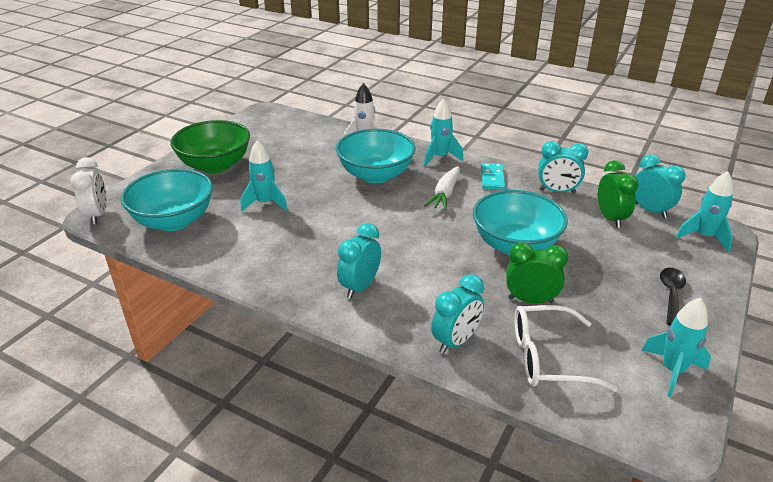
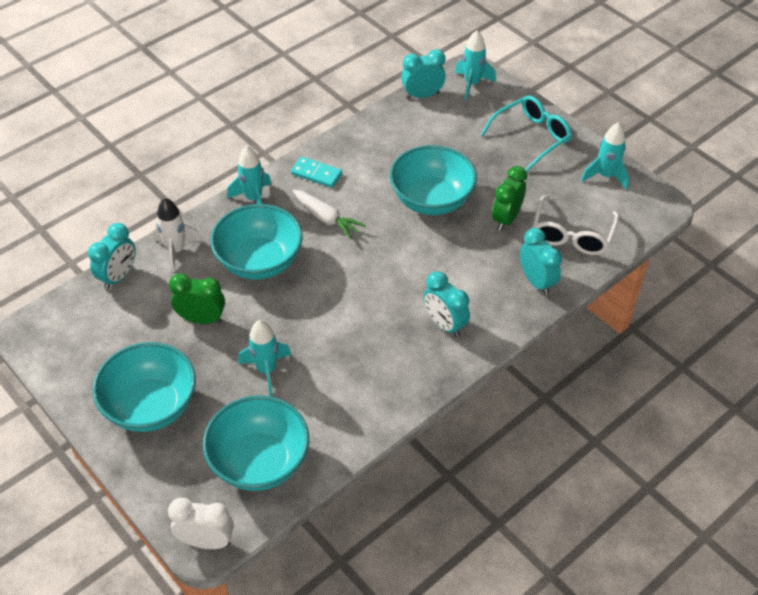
camera: 70 degrees left, 15 degrees up
green bowl [171,120,250,173] -> turquoise bowl [92,342,196,432]
turquoise clock [538,141,588,193] -> turquoise clock moved to [88,223,136,290]
green clock [598,160,639,228] -> green clock moved to [169,273,225,324]
black spoon [660,268,686,326] -> turquoise glasses [480,95,572,172]

